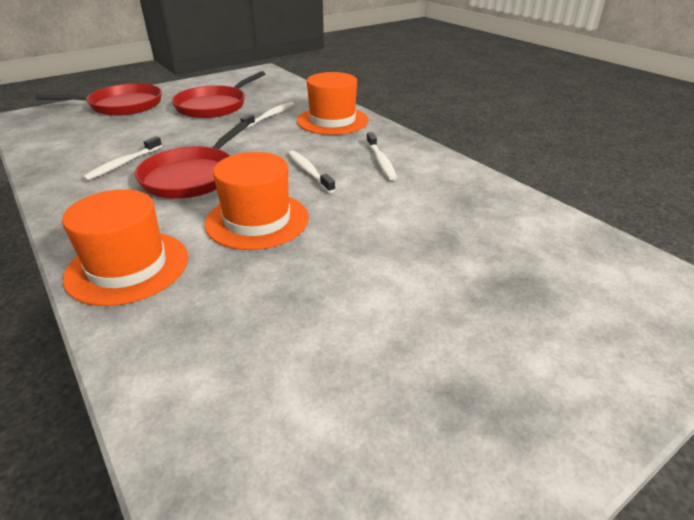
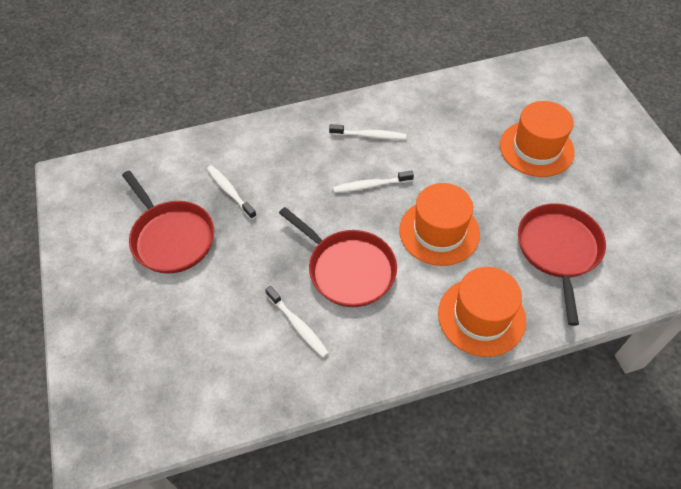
camera: 70 degrees left, 20 degrees up
red pan [35,83,162,116] -> red pan moved to [518,203,606,326]
orange hat [297,72,369,135] -> orange hat moved to [500,101,575,177]

